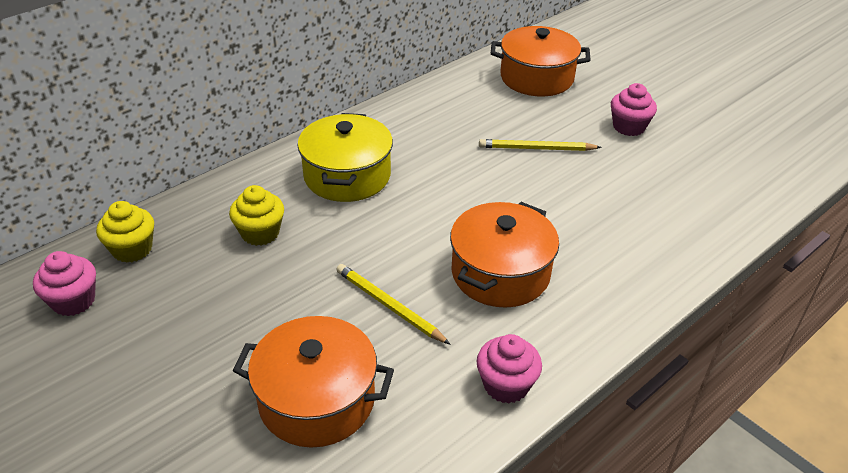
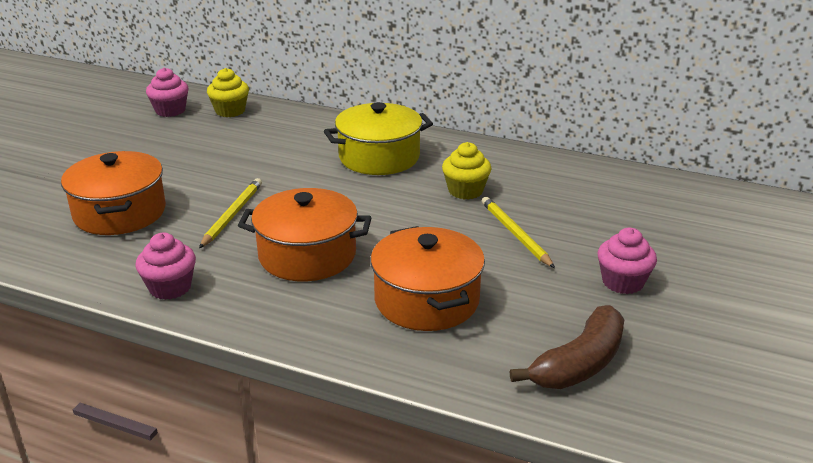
camera: 65 degrees right, 10 degrees down
yellow cupcake [229,185,284,246] -> yellow cupcake moved to [442,142,492,200]
orange pot [491,26,591,96] -> orange pot moved to [370,226,485,331]
none -> brown banana [509,305,624,389]

